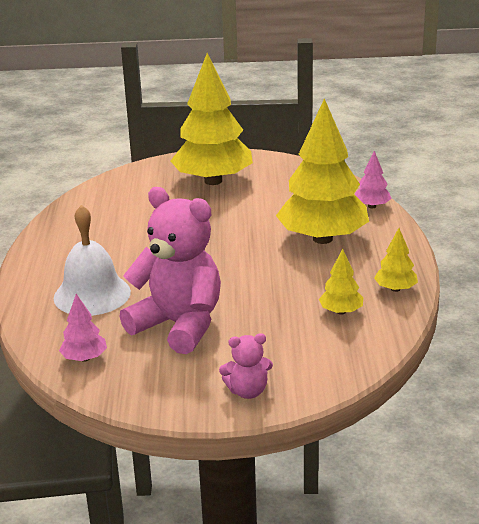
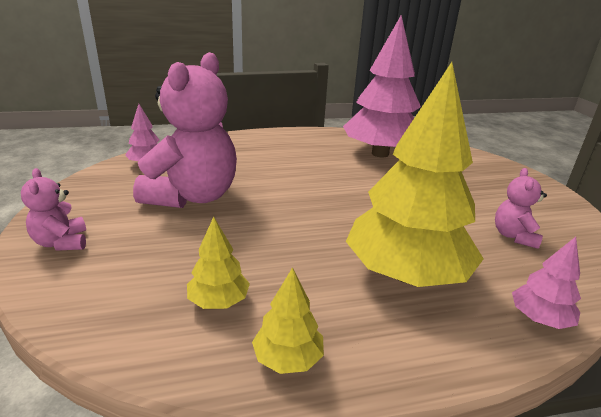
camera: 75 degrees right, 0 degrees up
white bell [54,205,131,316] -> none
yellow tree [171,53,253,185] -> none
none -> pink tree [343,15,421,157]
none -> pink teddy bear [495,168,547,249]

